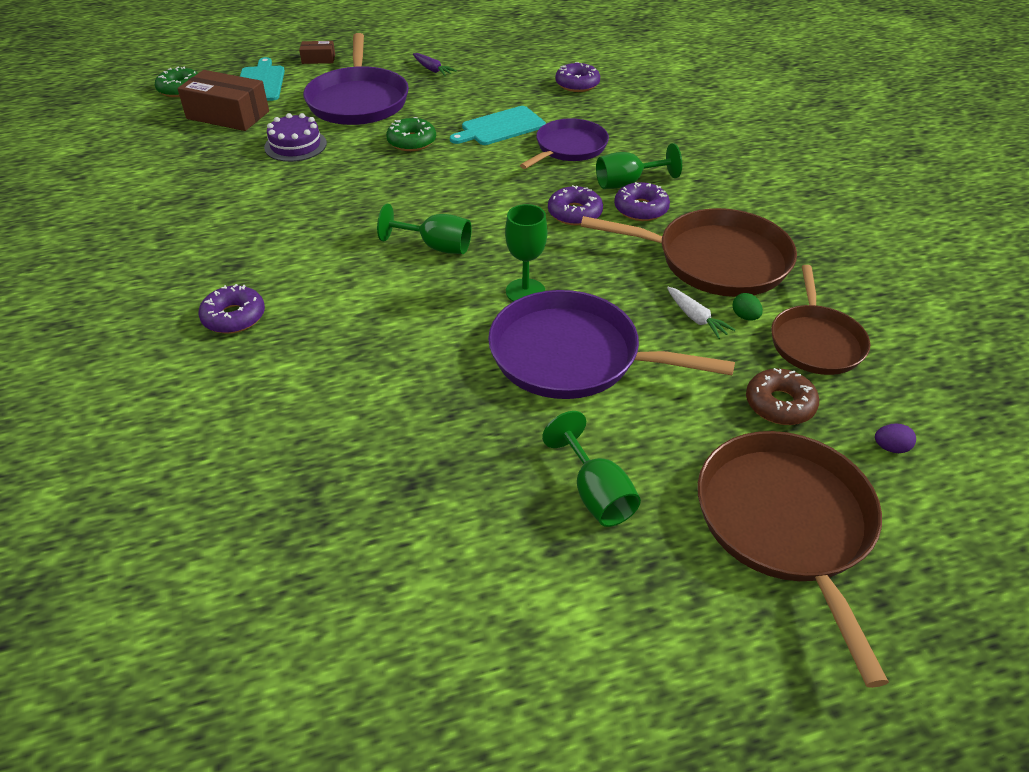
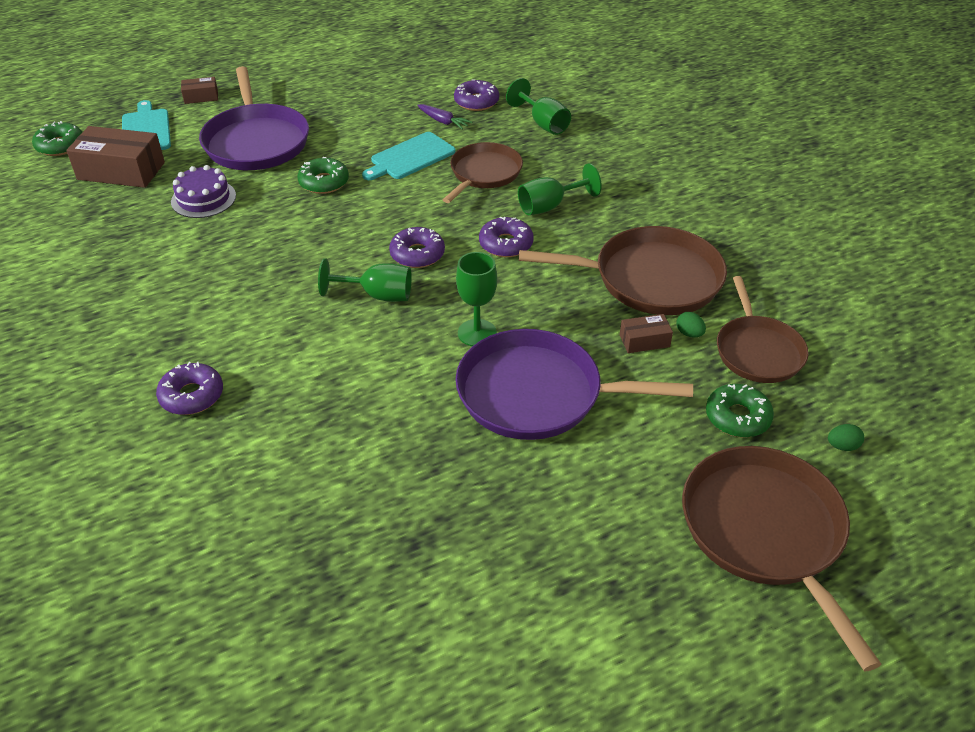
camera: 10 degrees left, 0 degrees up
purple carrot [413,53,457,76] -> purple carrot moved to [417,104,472,130]
purple pan [520,118,609,169] -> brown pan [443,142,523,203]
green goblet [542,411,641,527] -> green goblet moved to [506,78,571,135]
purple donut [614,182,670,221] -> purple donut moved to [389,227,445,268]
white carrot [667,287,736,339] -> brown box [620,314,673,353]
brown donut [746,368,819,425] -> green donut [706,384,774,438]
purple egg [875,423,916,453] -> green egg [828,424,864,451]

